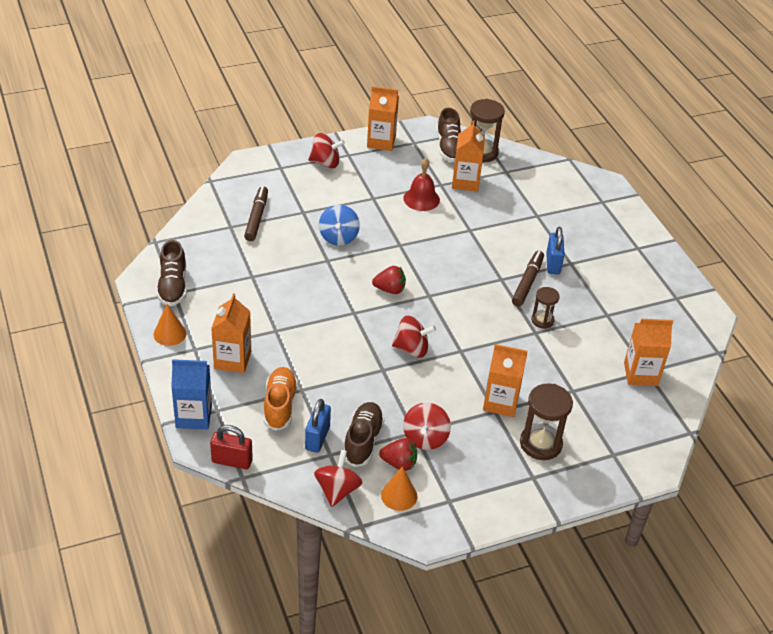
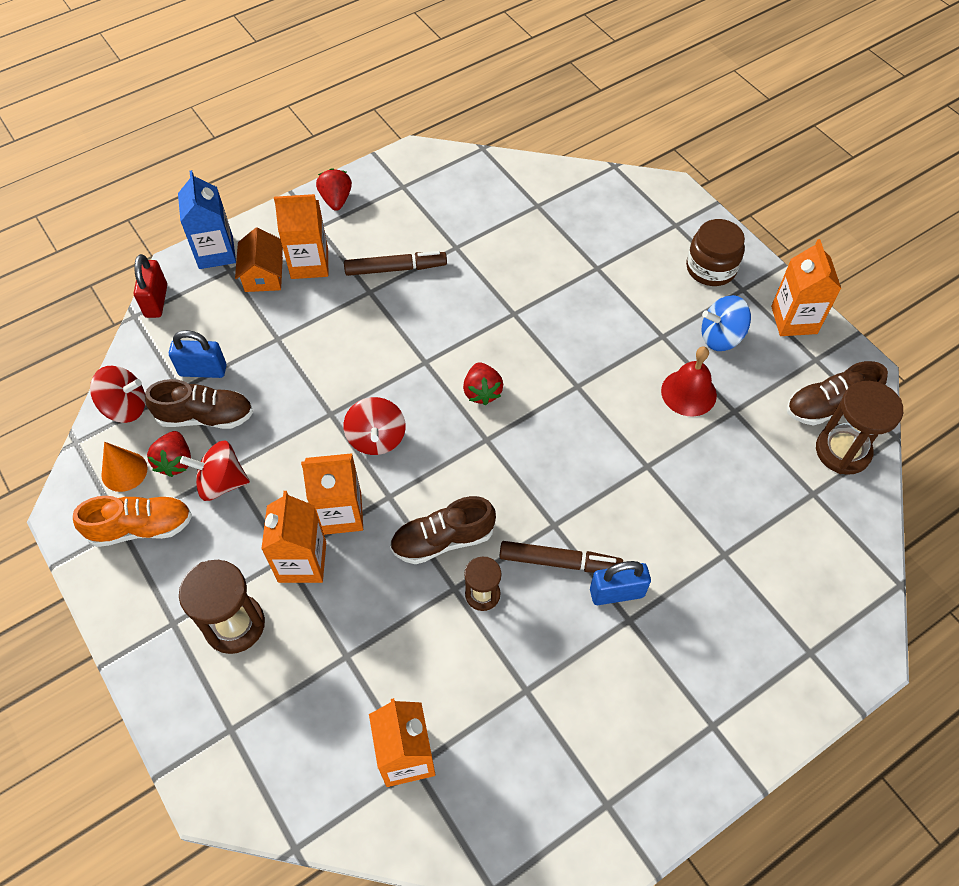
camera: 80 degrees right, 15 degrees up
orange cone [154,304,187,346] -> red strawberry [316,168,352,211]
brown shoe [156,240,187,306] -> brown shoe moved to [390,496,496,564]
brown marker [244,186,268,241] -> brown marker moved to [344,251,447,276]
orange shoe [263,367,298,431] -> orange shoe moved to [73,496,192,547]
red spinning top [308,133,345,168] -> brown jar [686,219,745,286]
blue spinning top [319,205,360,246] -> blue spinning top moved to [702,295,751,351]
orange carton [452,120,485,192] -> orange carton moved to [301,453,363,535]
none -> orange house [235,227,283,292]

